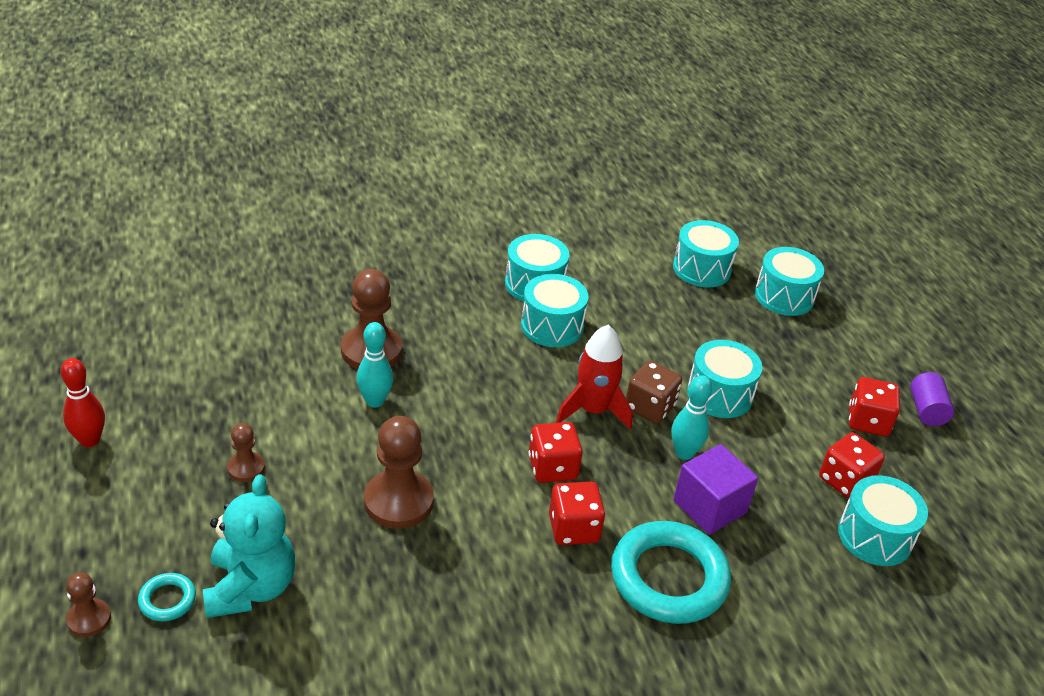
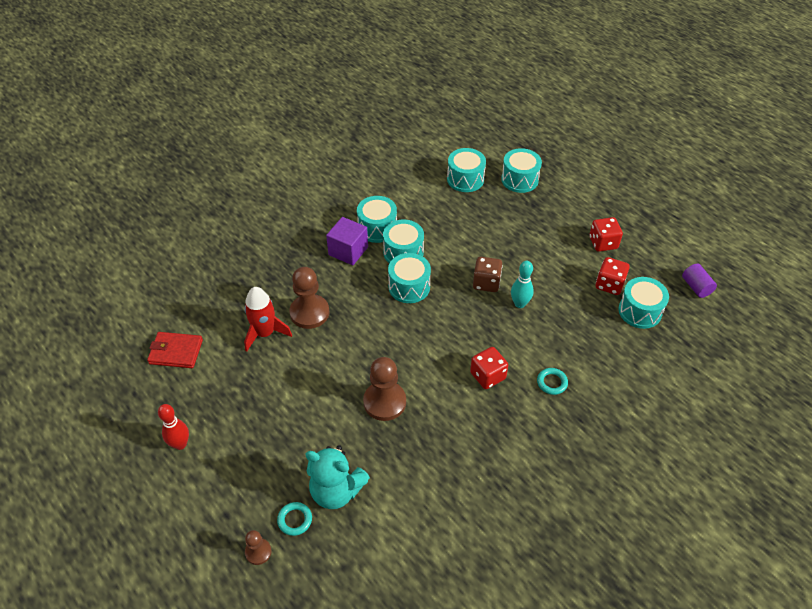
camera: 20 degrees left, 10 degrees up
turquoise teddy bear [203,474,295,618] -> turquoise teddy bear turned 135 degrees clockwise [305,445,370,509]
brown pawn [227,423,265,482] -> none
turquoise bowling pin [356,322,393,408] -> none
red dice [529,422,583,483] -> none
red rocket [556,325,633,429] -> red rocket moved to [244,287,292,352]
turquoise ring [611,521,731,624] -> turquoise ring [537,368,568,395], size x0.44
purple cube [673,444,758,535] -> purple cube moved to [326,217,368,265]
turquoise drum [687,340,763,418] -> turquoise drum moved to [388,253,431,303]
purple cylinder [910,372,954,426] -> purple cylinder moved to [682,264,717,298]
none -> red wallet [147,332,203,368]

